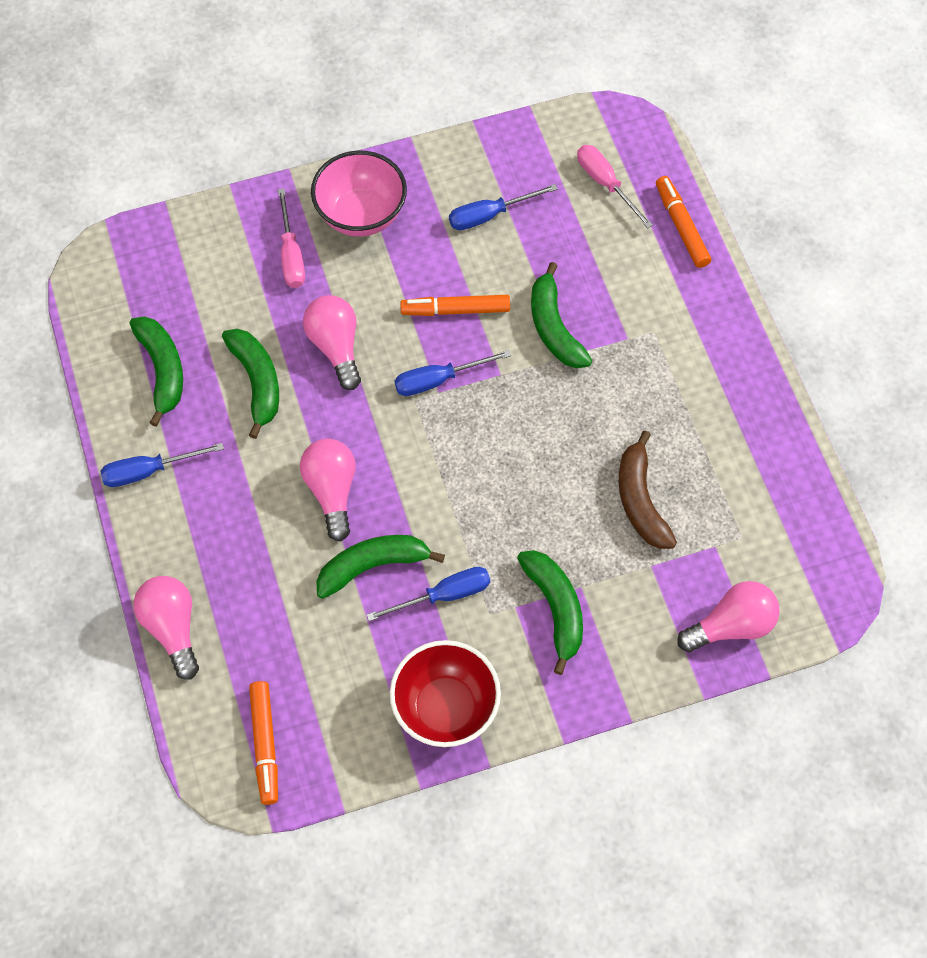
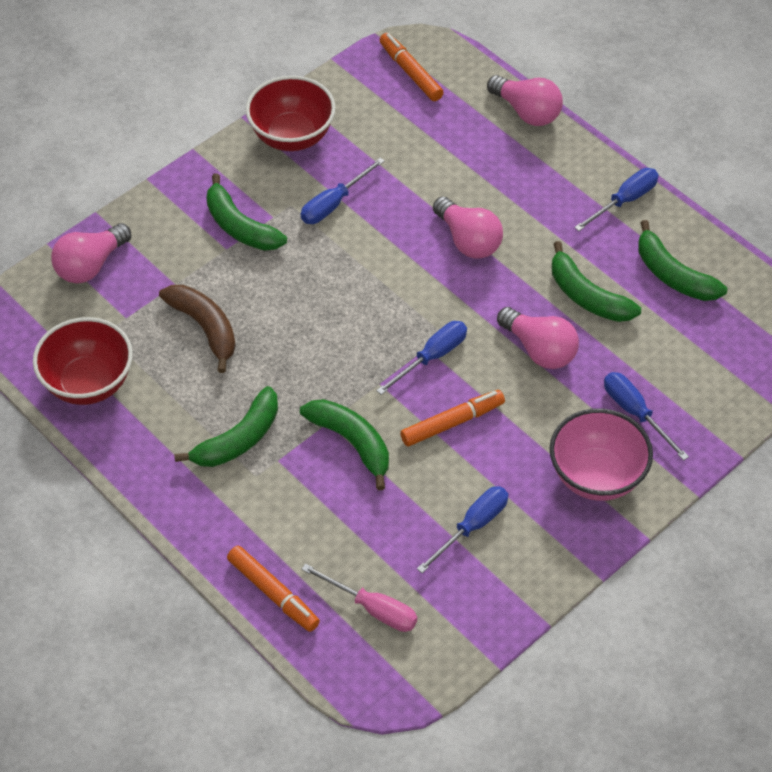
camera: 155 degrees right, 10 degrees down
pink screwdriver [278,188,305,288] -> blue screwdriver [604,372,689,461]
green banana [316,535,445,599] -> green banana moved to [174,386,278,467]
none -> red bowl [33,317,133,405]

